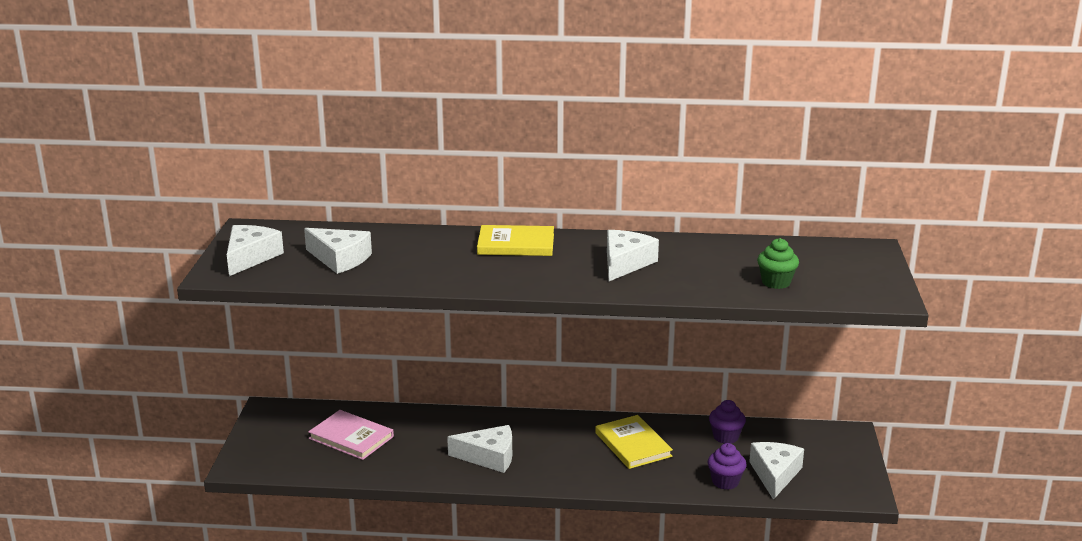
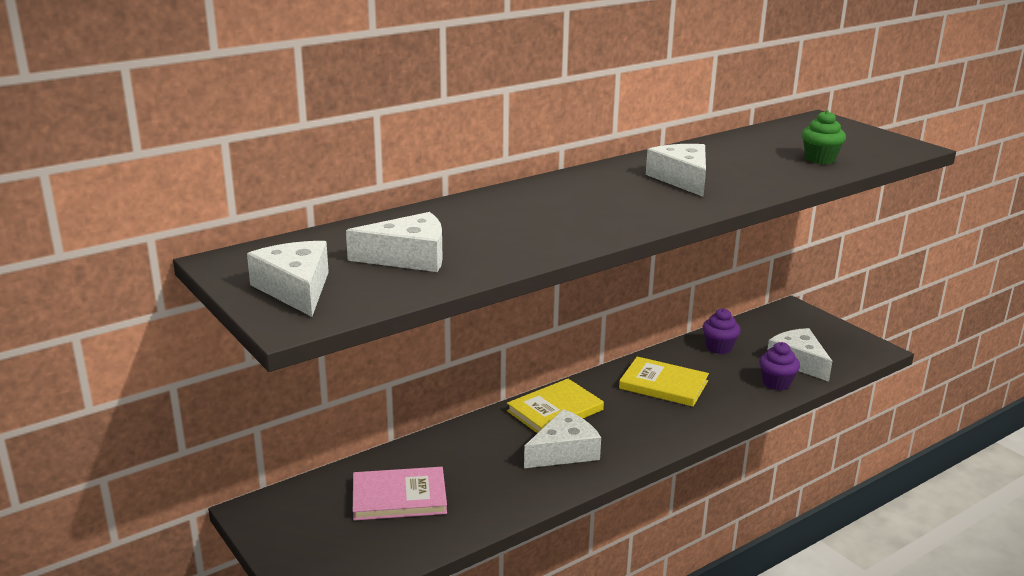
camera: 40 degrees left, 0 degrees up
yellow book [477,225,554,256] -> yellow book moved to [507,379,604,433]

